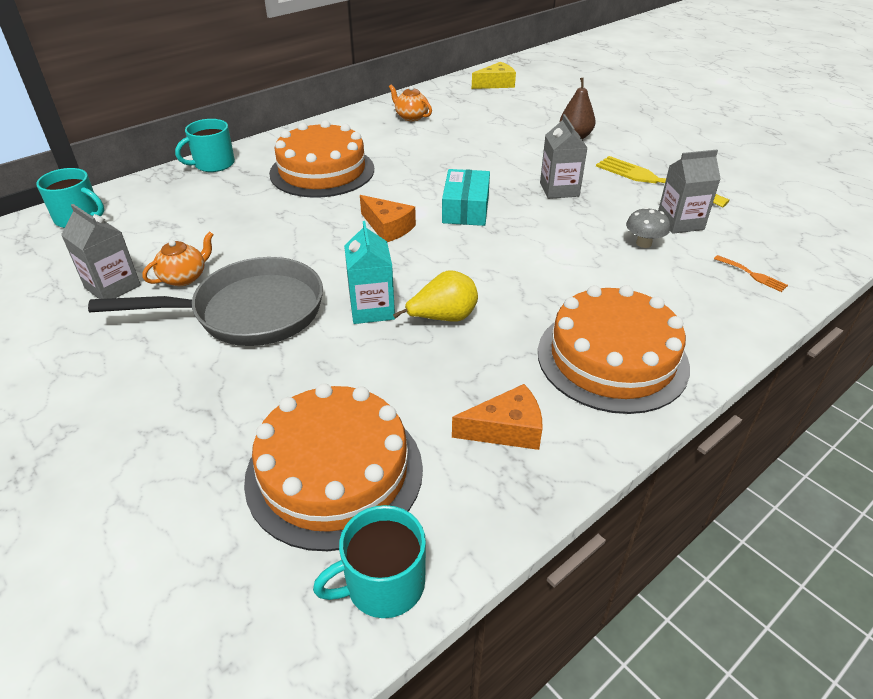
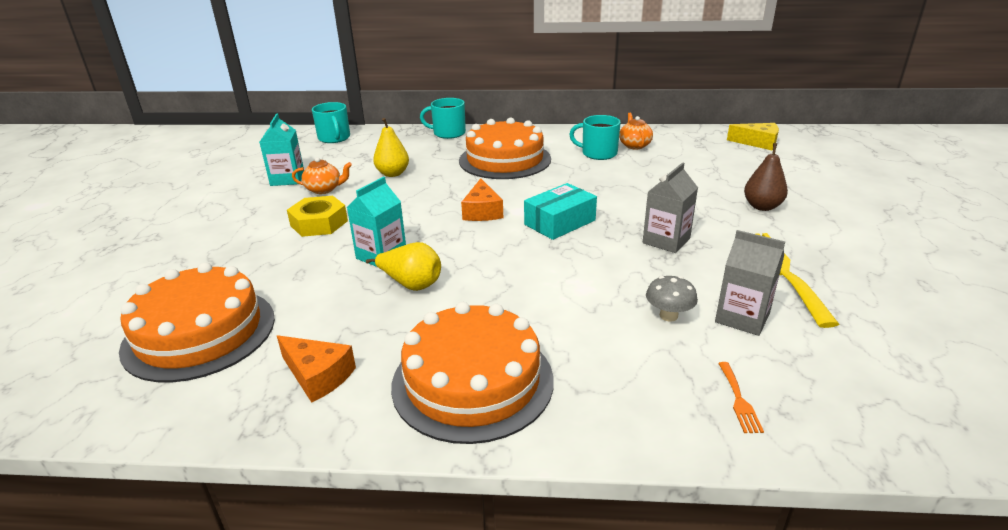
camera: 45 degrees right, 10 degrees down
grey carton [61,204,141,299] -> turquoise carton [259,113,304,186]
grey pan [88,257,323,346] -> yellow nut [287,196,348,237]
turquoise mug [313,505,426,618] -> turquoise mug moved to [569,115,621,160]
none -> yellow pear [373,118,409,177]

